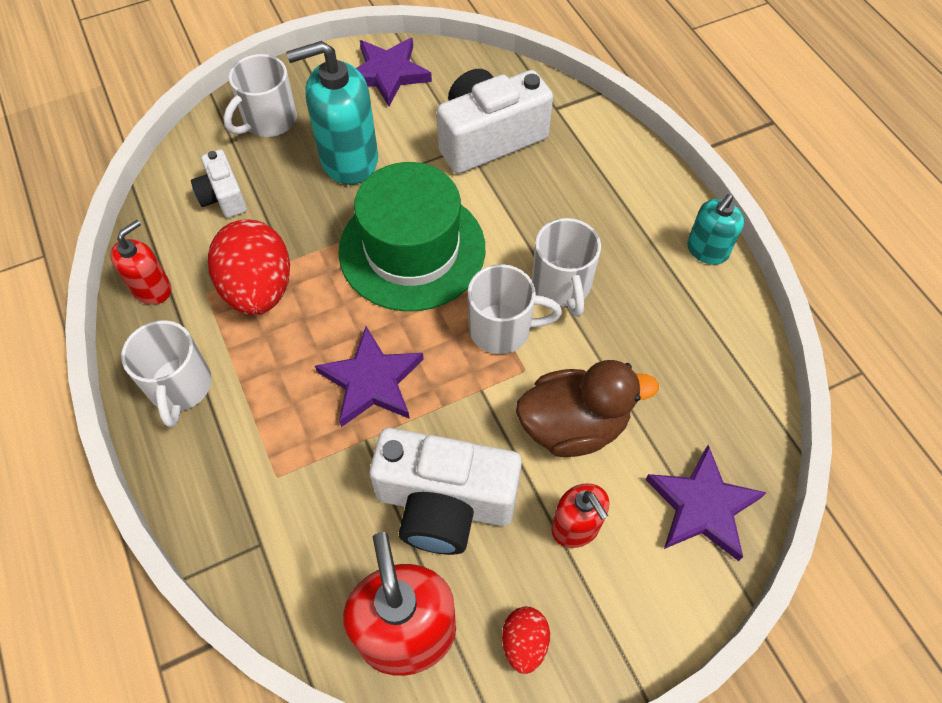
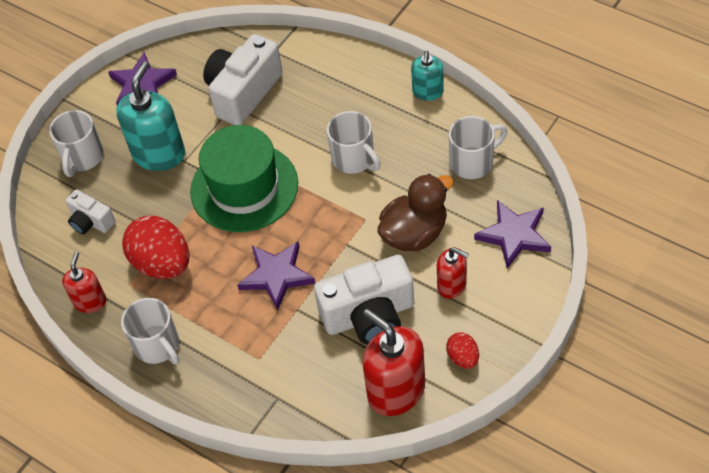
camera: 25 degrees left, 5 degrees down
turquoise soap dispenser [286,41,378,185] -> turquoise soap dispenser turned 150 degrees clockwise [116,61,185,171]
white mug [468,264,562,354] -> white mug moved to [449,116,507,179]

